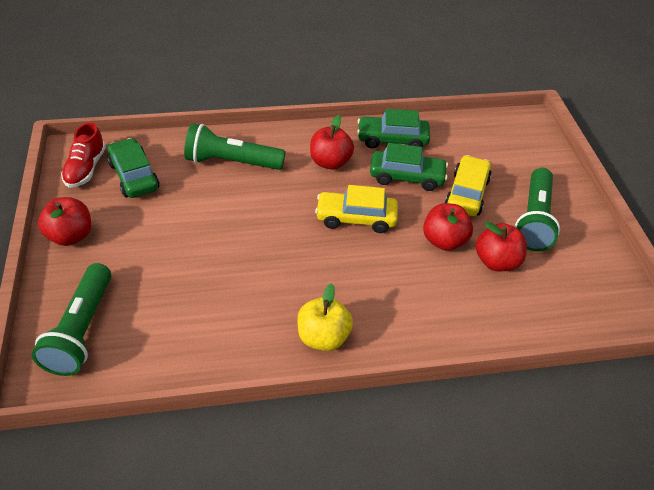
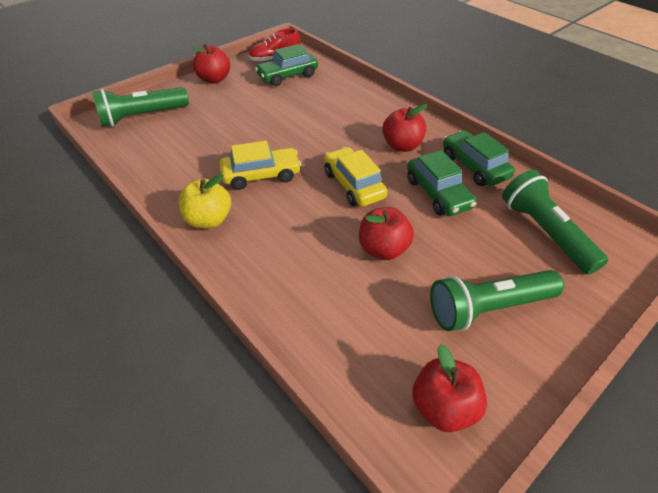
camera: 60 degrees right, 0 degrees up
green car [107,138,159,198] -> green car turned 150 degrees counterclockwise [255,44,318,86]
green flashlight [184,123,285,170] -> green flashlight moved to [502,170,608,275]
yellow car [445,155,492,216] -> yellow car moved to [219,141,301,190]
red apple [476,222,527,271] -> red apple moved to [412,344,487,432]

